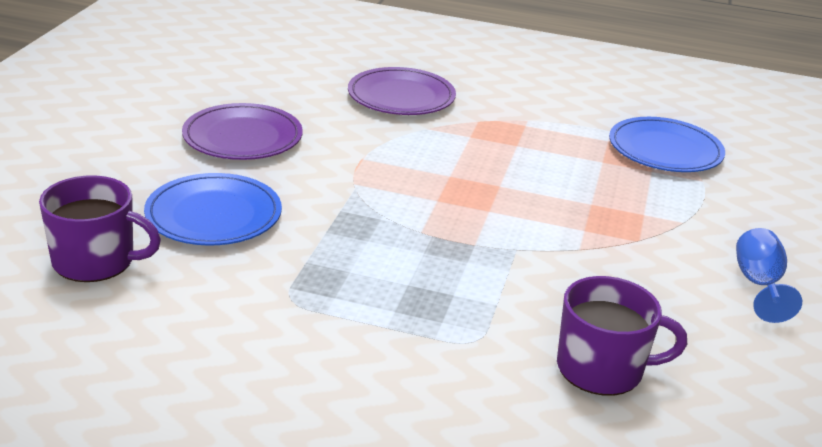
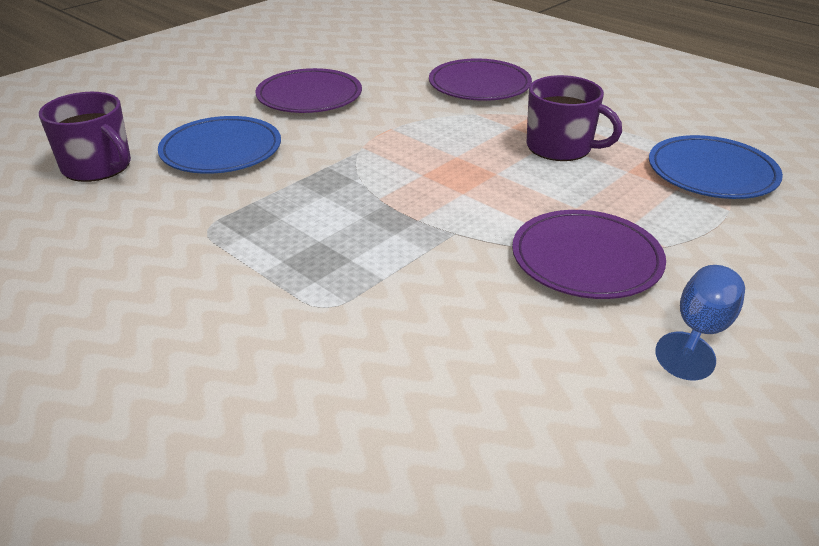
camera: 30 degrees right, 5 degrees up
purple mug [557,276,687,396] -> purple mug moved to [526,75,622,161]
none -> purple plate [512,210,666,299]

